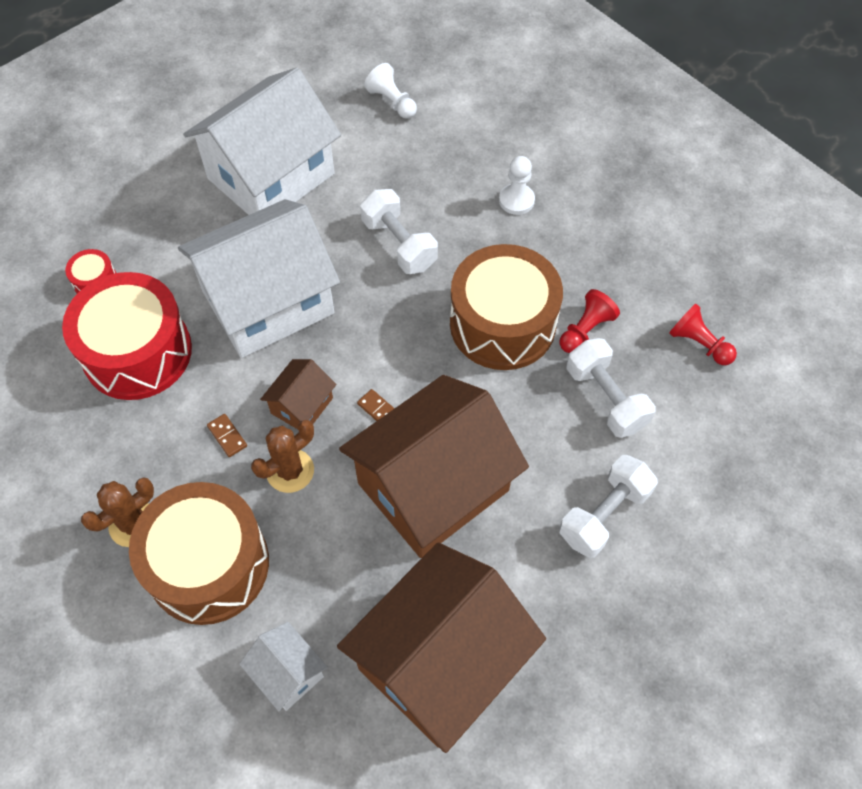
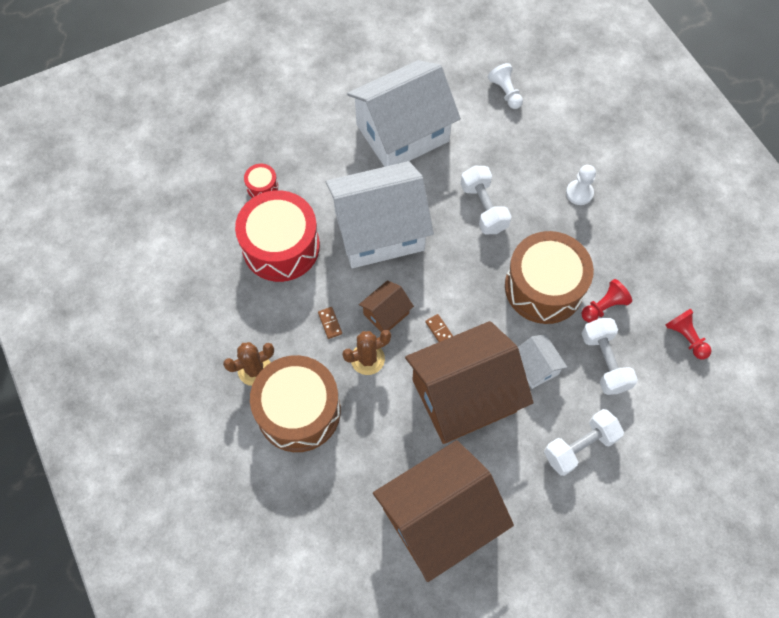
camera: 15 degrees right, 5 degrees up
white house [239,622,328,711] -> white house moved to [518,334,567,389]

